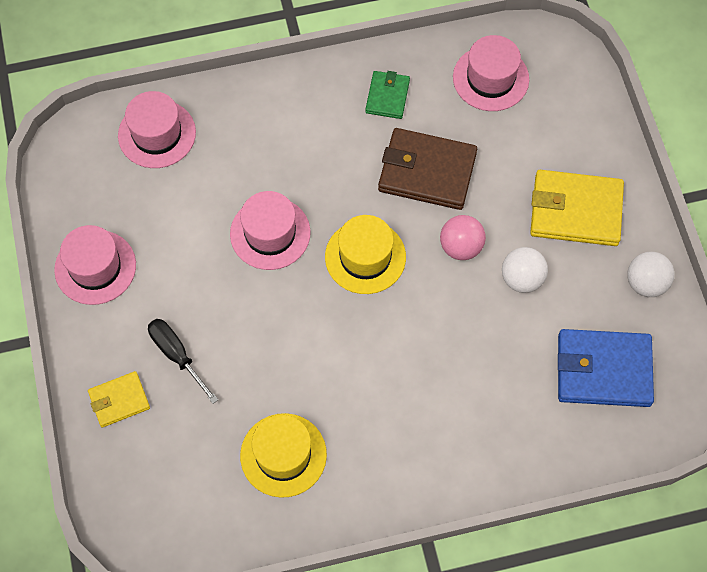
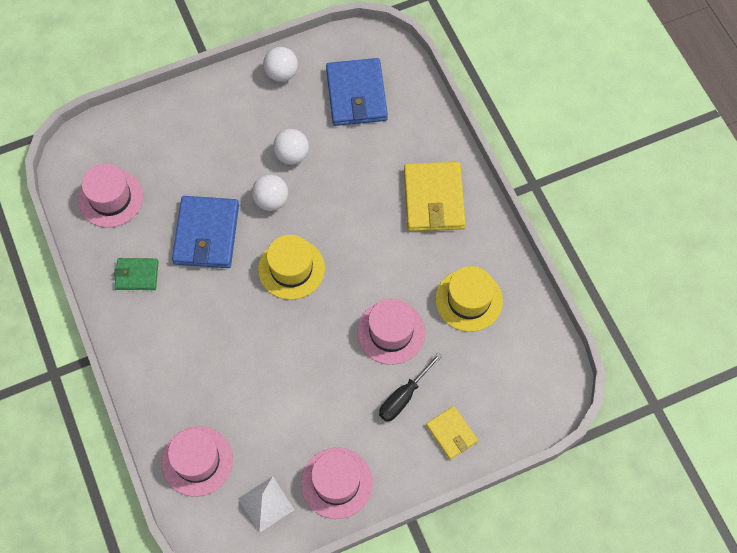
camera: 100 degrees left, 0 degrees up
pink hat [230,191,311,270] -> pink hat moved to [357,299,425,365]
brown wallet [378,128,477,210] -> blue wallet [172,196,239,268]
pink ball [440,215,486,260] -> white ball [252,175,288,211]
yellow wallet [530,170,624,246] -> yellow wallet moved to [404,162,466,231]
none -> white pyramid [238,476,294,533]

